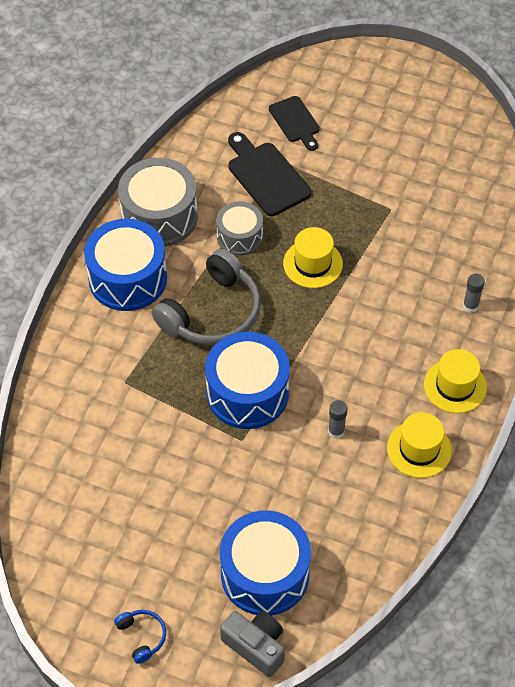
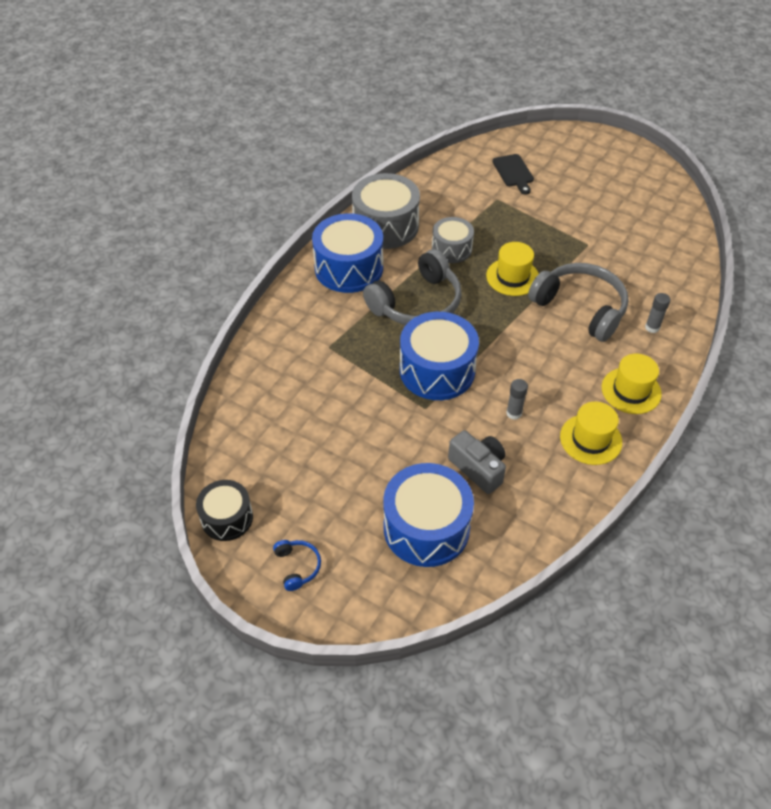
camera: 10 degrees right, 5 degrees down
grey camera [220,611,285,677] -> grey camera moved to [448,430,506,494]
black cutting board [228,132,311,216] -> none
none -> black drum [196,480,253,541]
none -> grey headphones [528,263,629,342]

